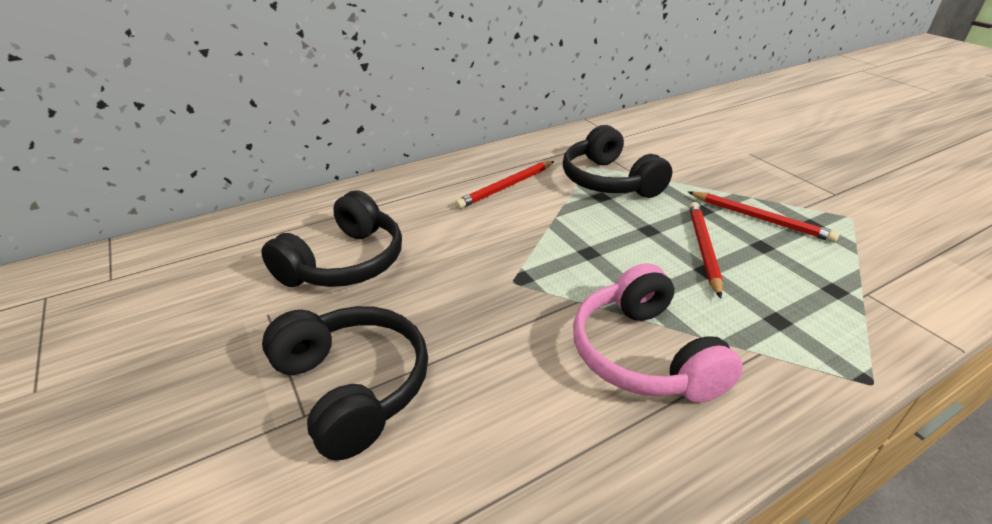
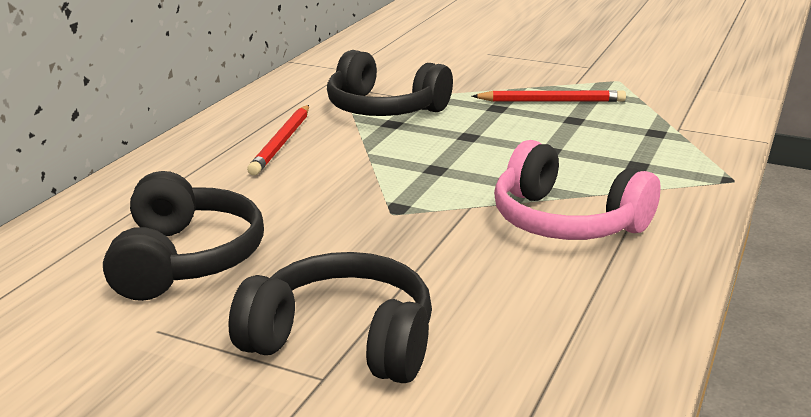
camera: 35 degrees left, 10 degrees down
red pencil [689,202,723,298] -> none

